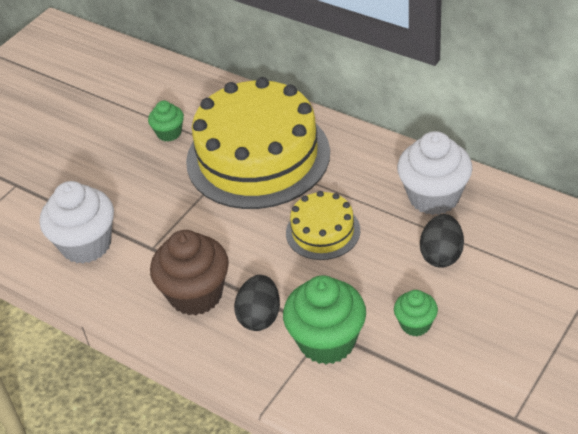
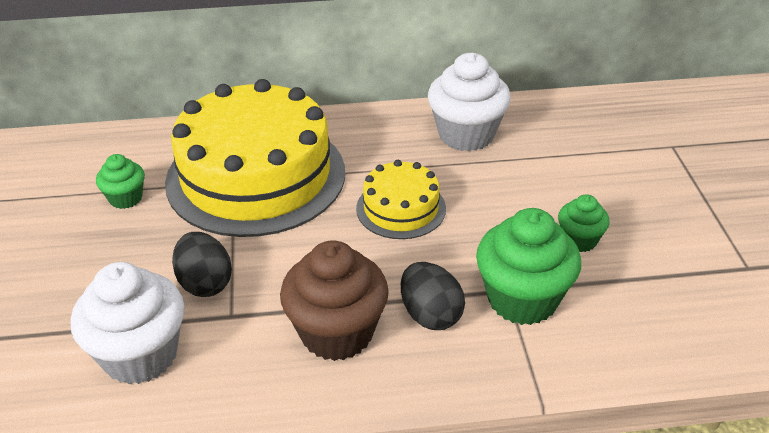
camera: 45 degrees left, 5 degrees down
black egg [420,214,464,268] -> black egg moved to [172,232,232,297]

